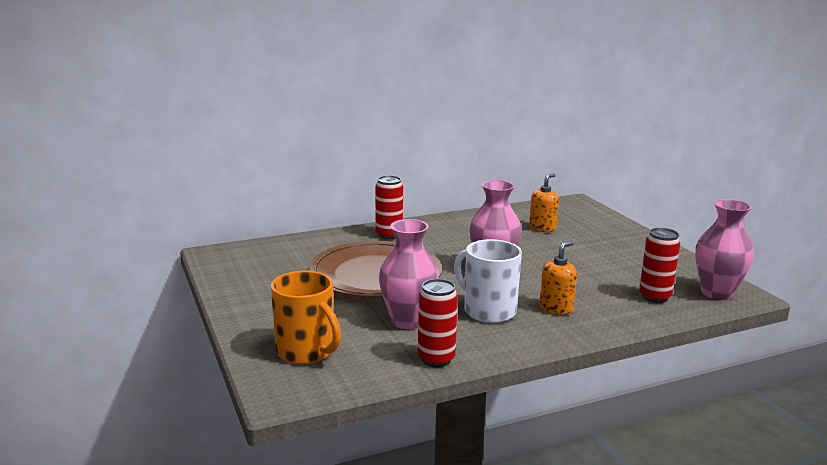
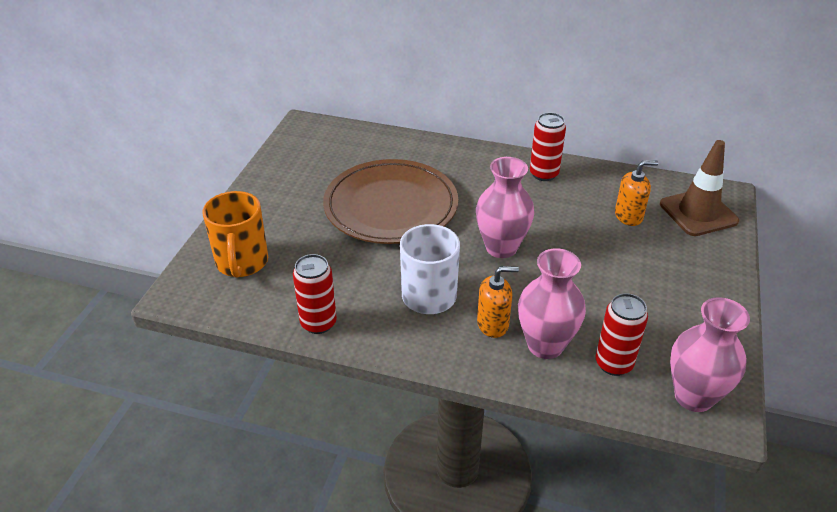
camera: 40 degrees right, 20 degrees up
red can [375,176,403,239] -> red can moved to [530,112,566,181]
pink vase [379,219,439,329] -> pink vase moved to [518,248,586,359]
none -> brown traffic cone [660,140,739,236]

